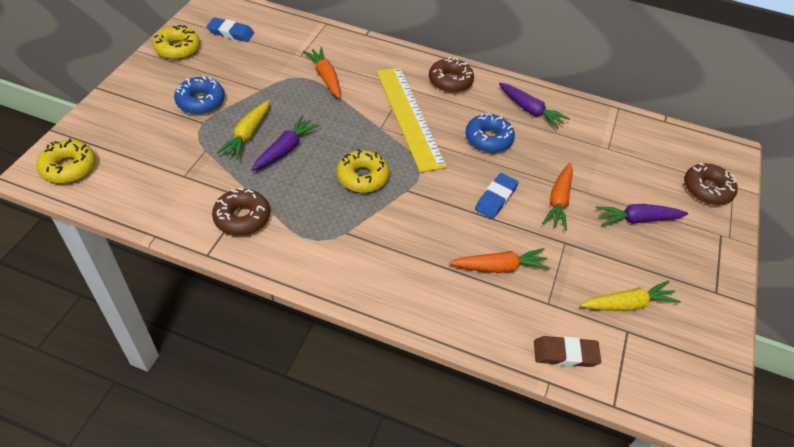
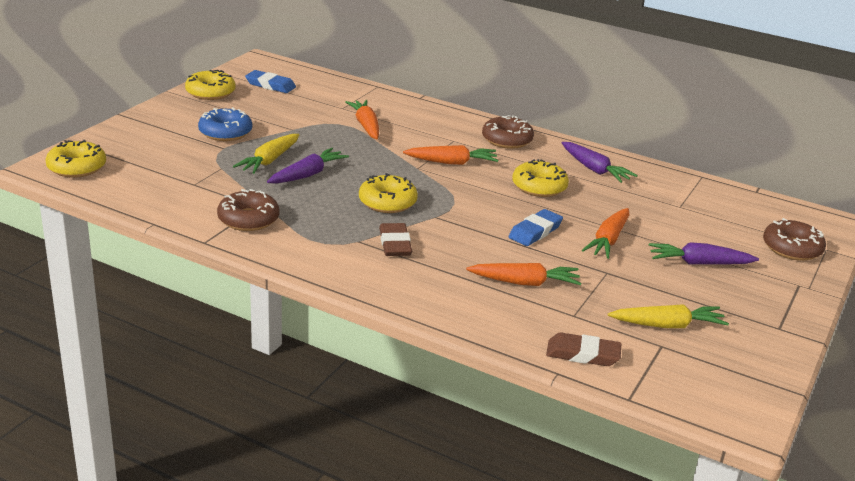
camera: 10 degrees right, 20 degrees down
yellow ruler [376,68,447,173] -> orange carrot [403,145,498,165]
blue donut [466,113,515,153] -> yellow donut [512,159,569,197]
none -> brown eraser [379,223,412,256]

